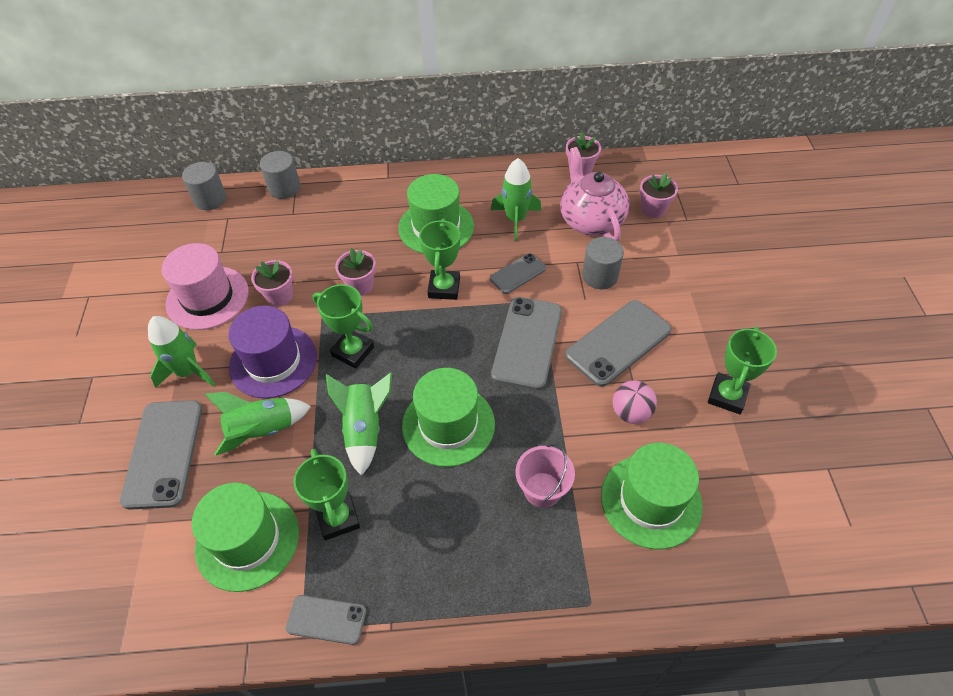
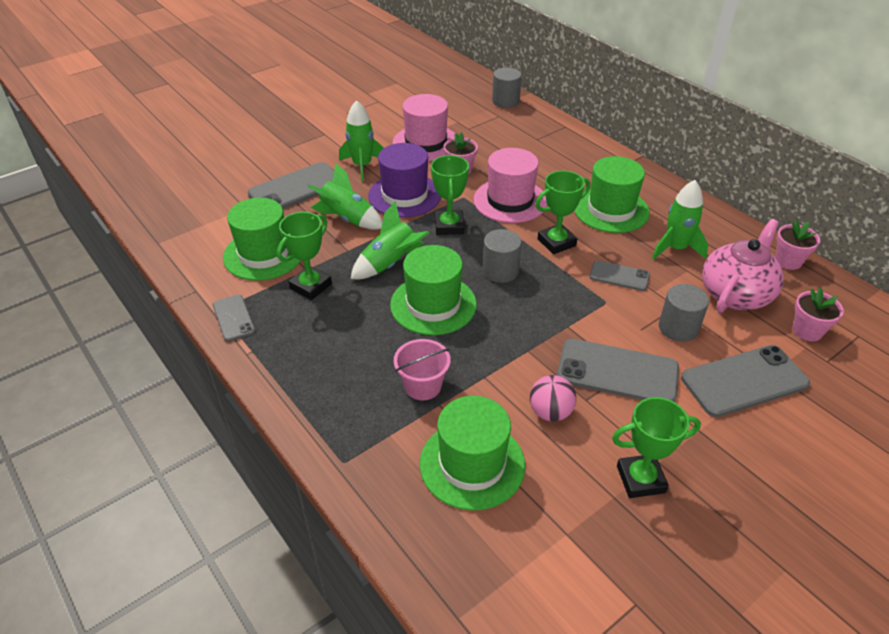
camera: 55 degrees right, 10 degrees down
grey cylinder [260,151,301,199] -> grey cylinder moved to [483,229,522,283]
pink flower pot [335,248,376,296] -> pink hat [473,148,547,223]
grey phone [491,297,562,390] -> grey phone moved to [681,345,810,417]

